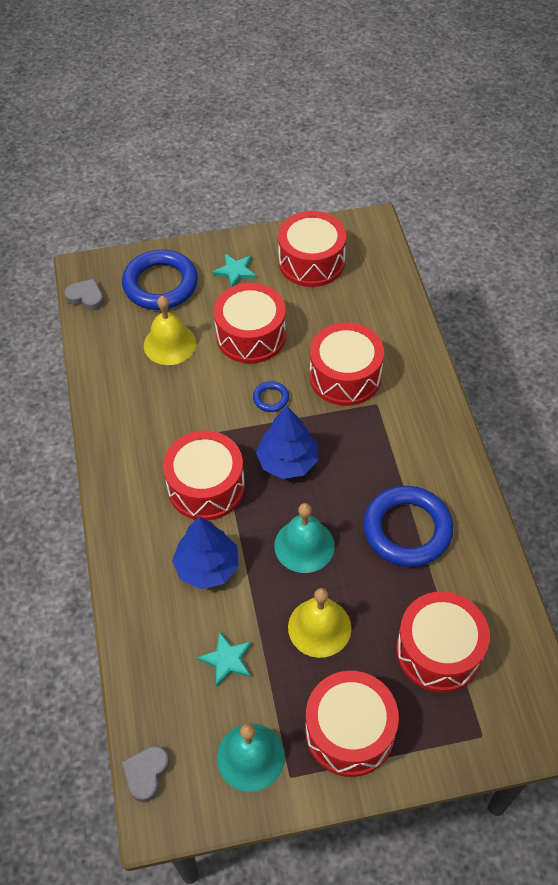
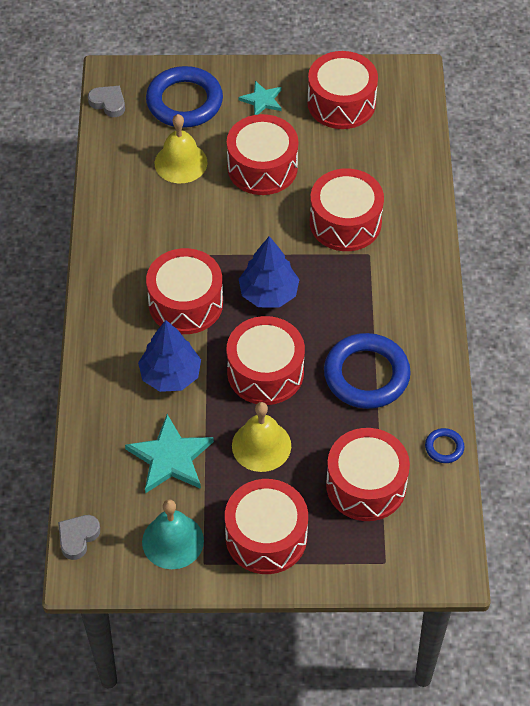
camera: 10 degrees right, 0 degrees up
turquoise star [197,631,252,687] -> turquoise star [125,414,214,494], size x1.69
blue ring [253,381,289,412] -> blue ring moved to [425,428,464,463]
turquoise bell [274,503,335,573] -> red drum [226,316,305,405]

